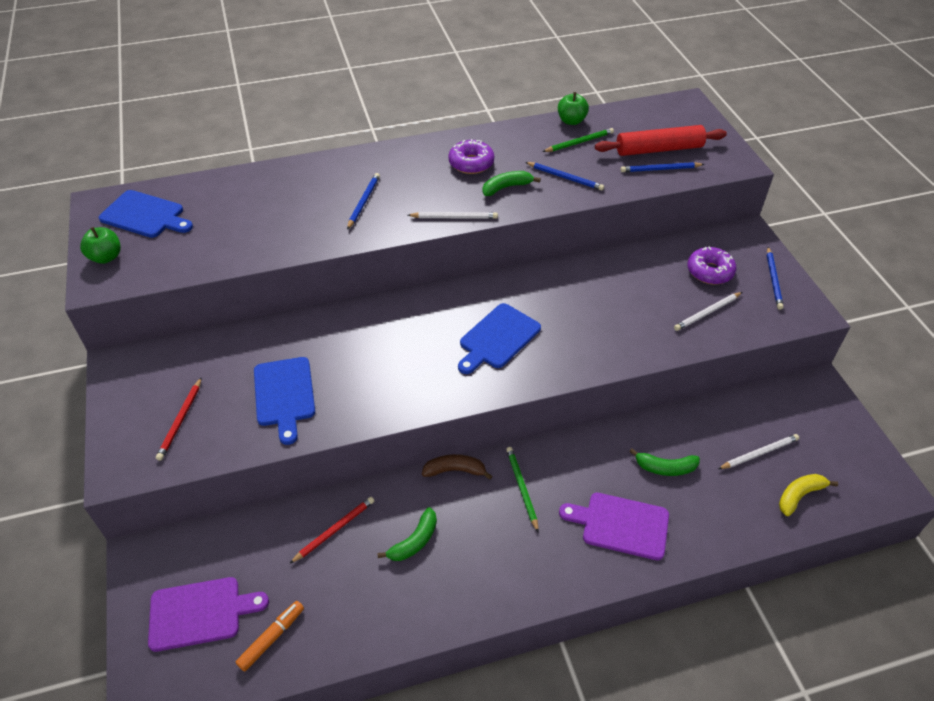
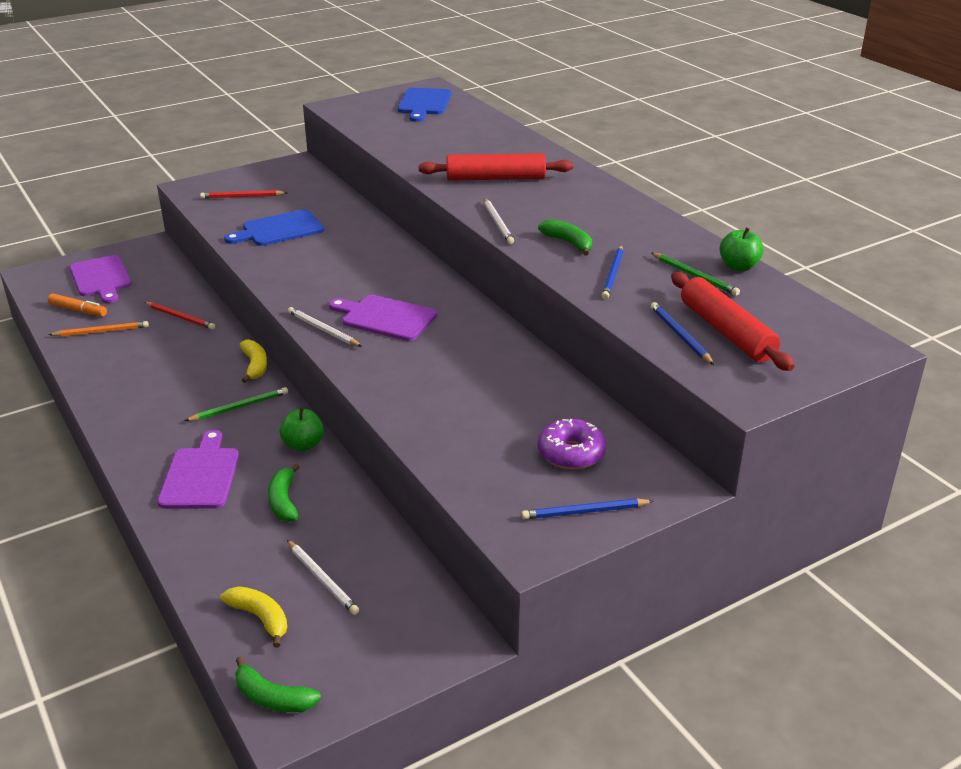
camera: 75 degrees right, 15 degrees down
green apple [80,227,121,264] -> green apple moved to [280,407,324,451]
blue pencil [347,173,380,230] -> red rolling pin [419,153,573,181]
green banana [377,507,437,561] -> green banana moved to [235,656,321,712]
brown banana [422,454,492,480] -> yellow banana [240,340,267,383]
purple donut [448,139,494,174] -> none
blue cutting board [458,303,541,374] -> purple cutting board [329,295,437,341]
white pencil [674,292,742,331] -> white pencil moved to [288,307,362,347]
none -> orange pencil [48,321,149,336]

